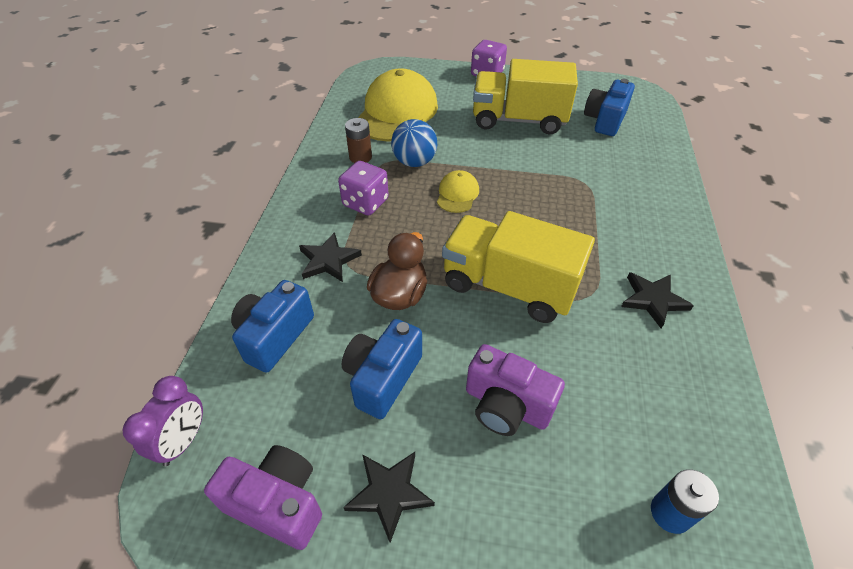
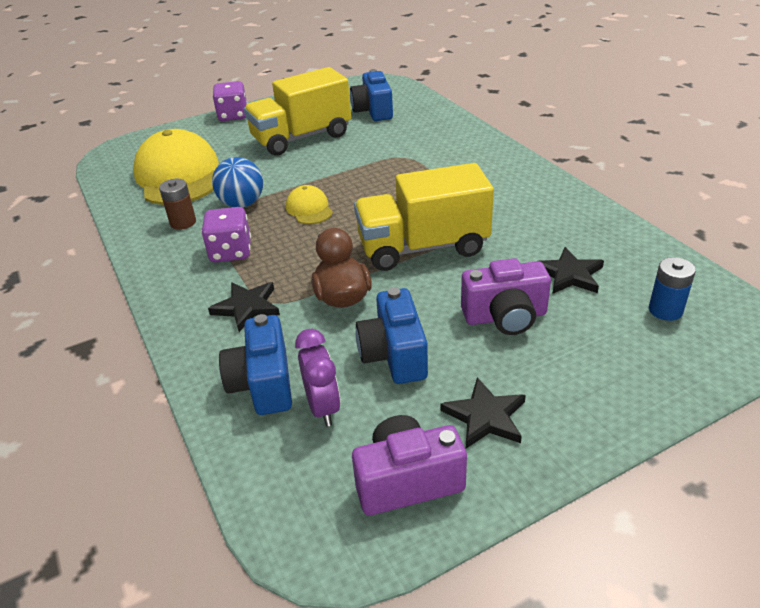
camera: 35 degrees left, 10 degrees down
purple clock [122,376,203,466] -> purple clock moved to [295,329,341,426]
black star [621,272,694,329] -> black star moved to [540,247,604,294]

